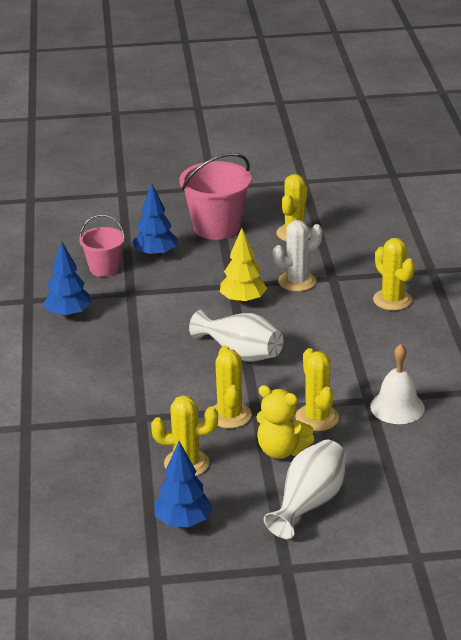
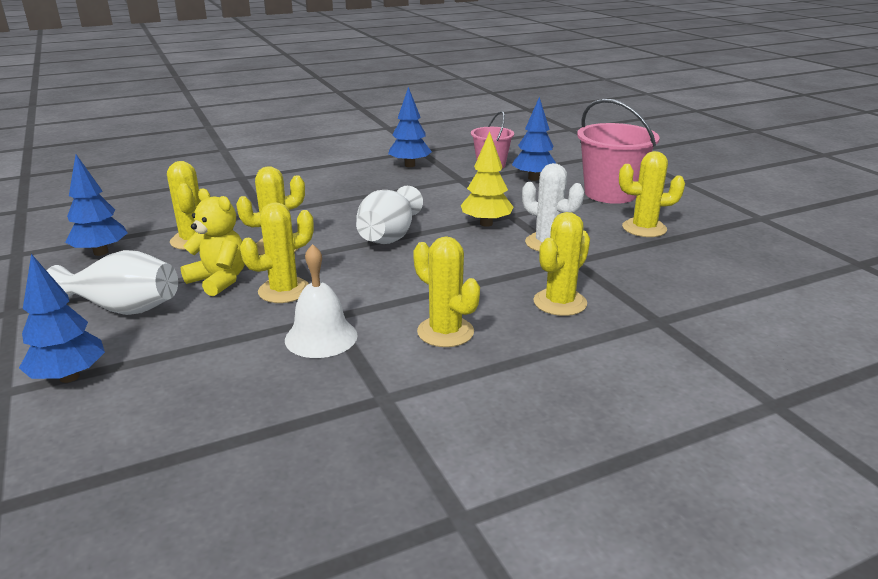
camera: 70 degrees right, 5 degrees down
yellow teddy bear [256,385,314,459] -> yellow teddy bear turned 120 degrees clockwise [181,189,245,296]
none -> blue tree [19,254,105,383]
none -> yellow cactus [413,236,480,347]

